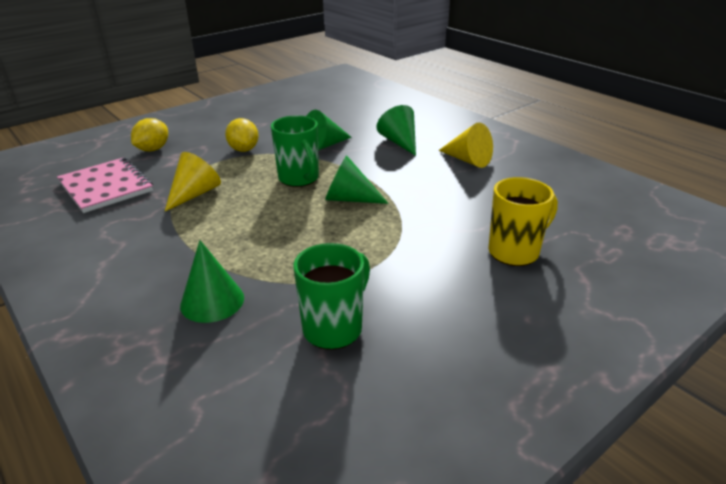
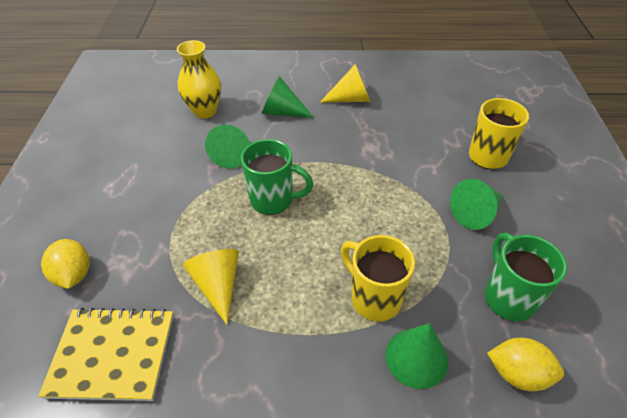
camera: 50 degrees left, 15 degrees up
pink notebook [57,158,153,213] -> yellow notebook [38,308,174,401]
yellow lemon [225,118,259,152] -> yellow lemon moved to [487,337,564,391]
green cone [325,156,389,204] -> green cone moved to [450,179,503,230]
none -> yellow vase [177,40,221,118]
none -> yellow mug [341,235,415,321]

